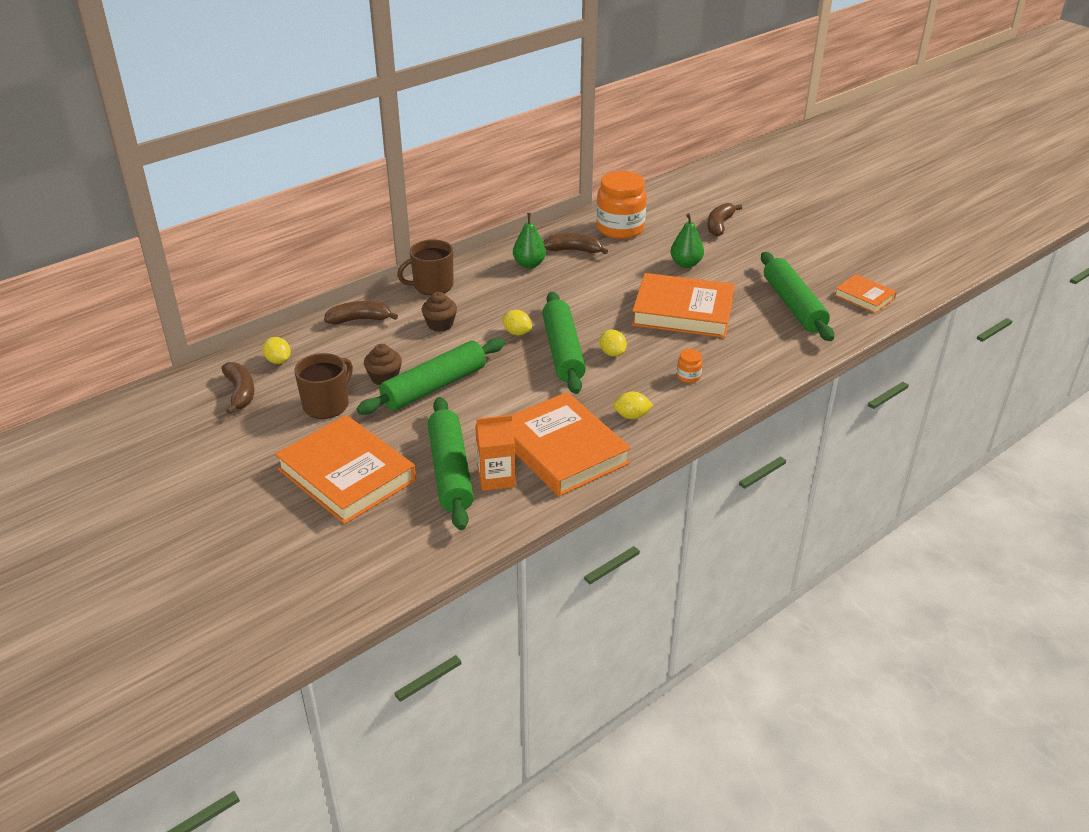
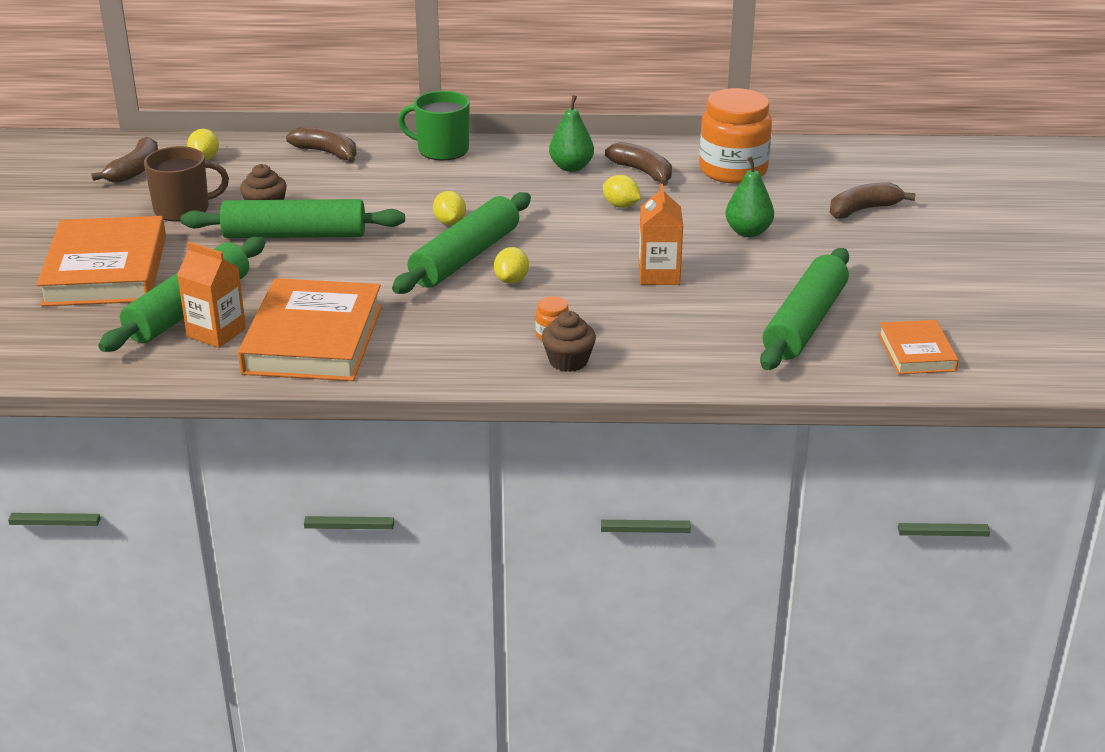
camera: 40 degrees right, 5 degrees down
brown mug [397,239,453,295] -> green mug [398,91,470,160]
brown cupcake [422,292,457,332] -> brown cupcake moved to [542,311,596,372]
yellow lemon [613,391,654,419] -> yellow lemon moved to [603,175,641,208]
orange book [632,273,735,338] -> orange carton [639,184,683,285]

